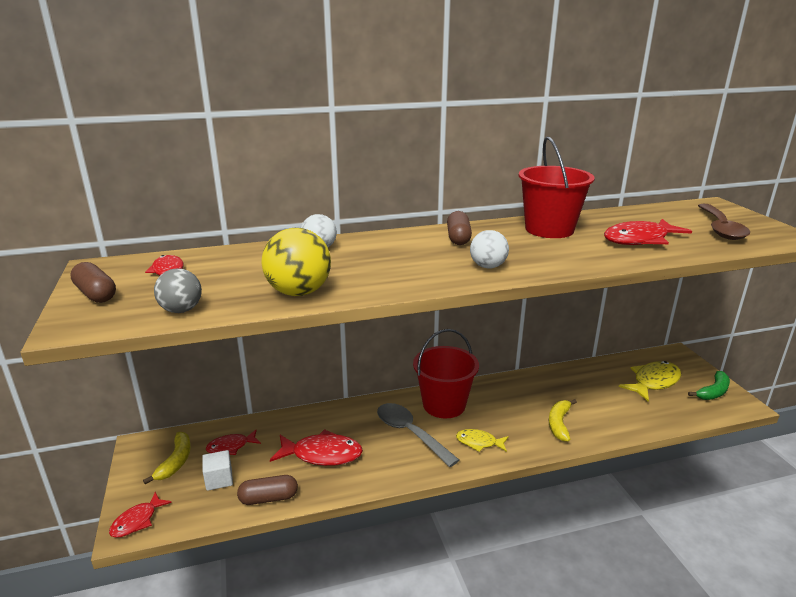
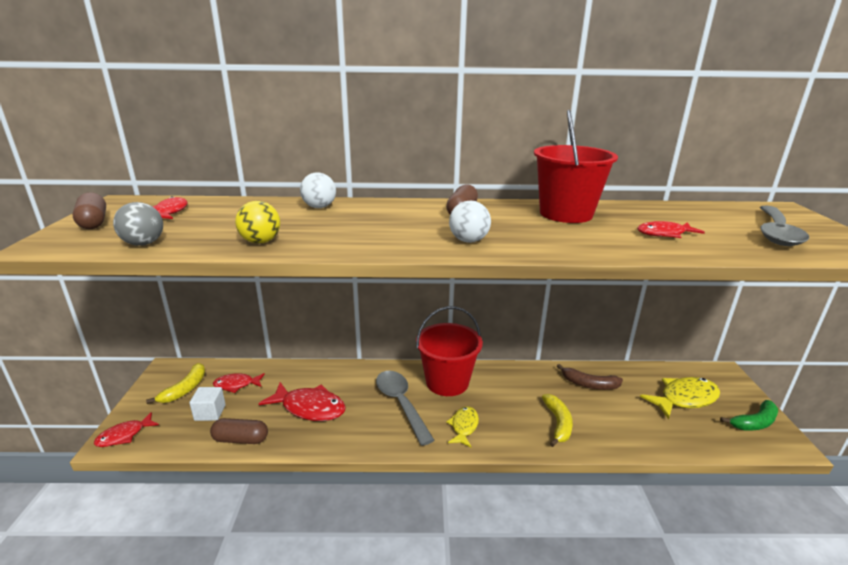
camera: 15 degrees right, 0 degrees up
yellow ball [261,228,331,296] -> yellow ball [235,201,280,244], size x0.62
yellow fish [456,429,509,452] -> yellow fish turned 75 degrees clockwise [446,406,479,448]
yellow banana [549,399,577,442] -> yellow banana turned 150 degrees clockwise [542,394,573,447]
red fish [604,219,692,245] -> red fish [637,221,705,238], size x0.60
brown spoon [698,204,750,240] -> grey spoon [760,205,809,246]
none -> brown banana [557,364,623,390]

